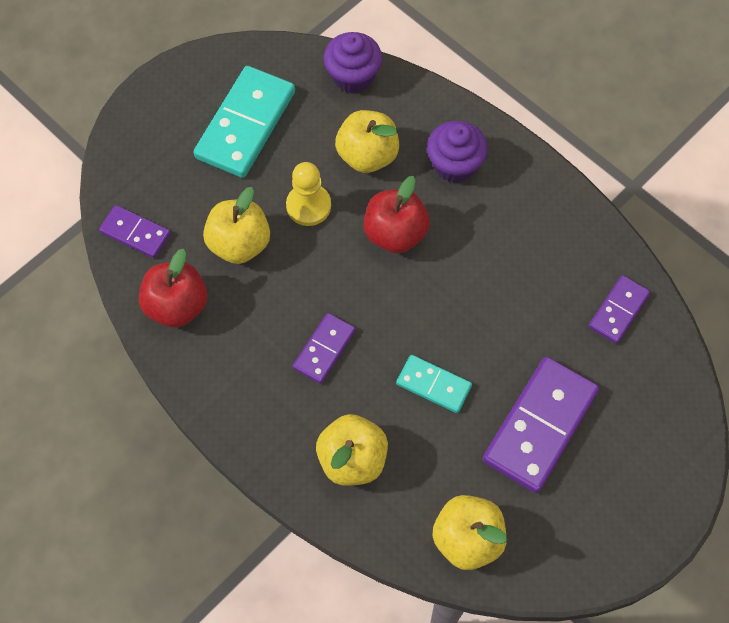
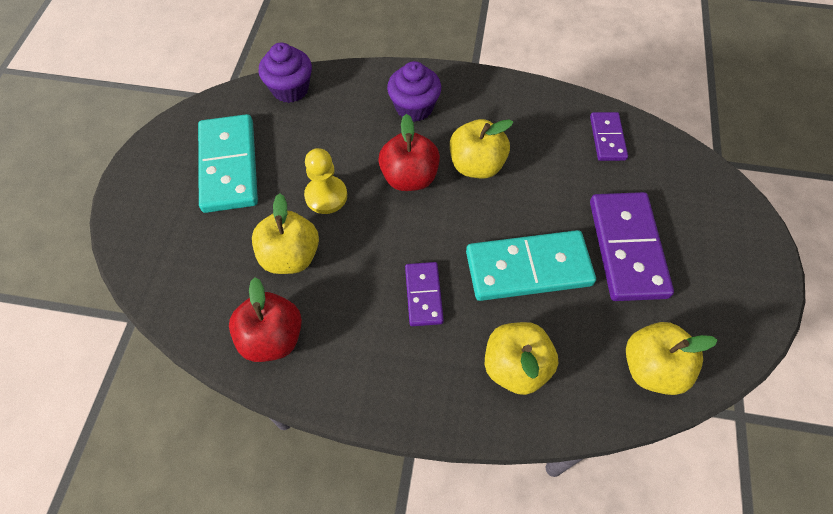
camera: 35 degrees left, 5 degrees down
purple domino [99,205,171,258] -> none
yellow apple [335,110,399,173] -> yellow apple moved to [450,119,513,179]
turquoise domino [396,355,472,413] -> turquoise domino [466,230,596,301], size x1.83

